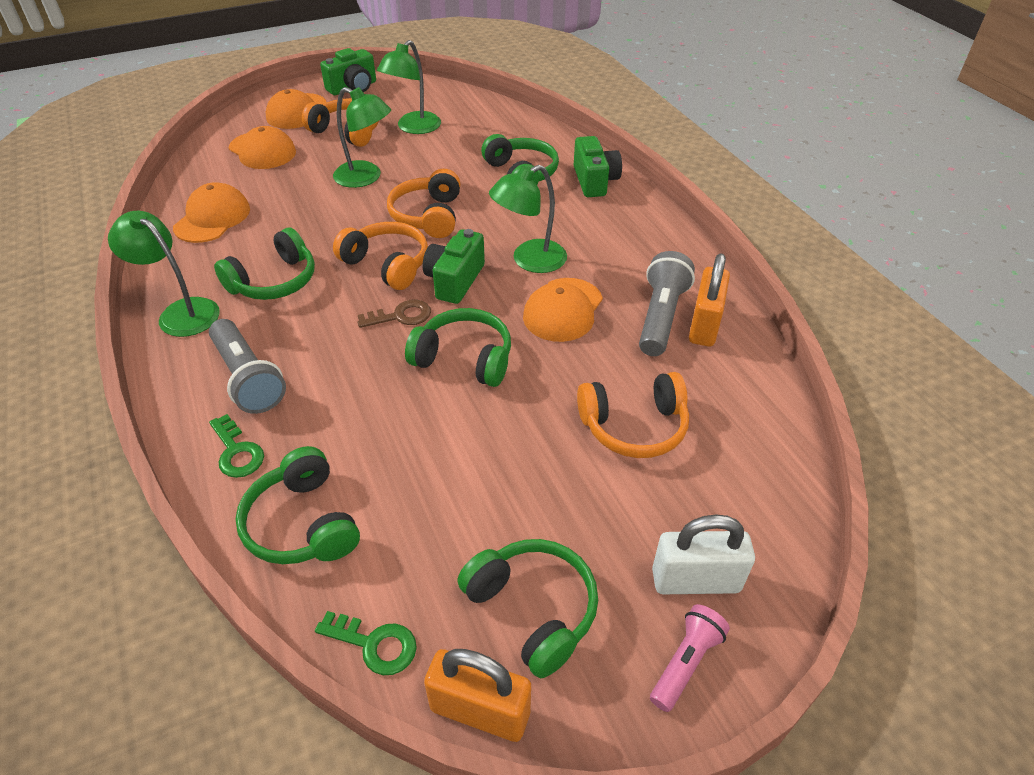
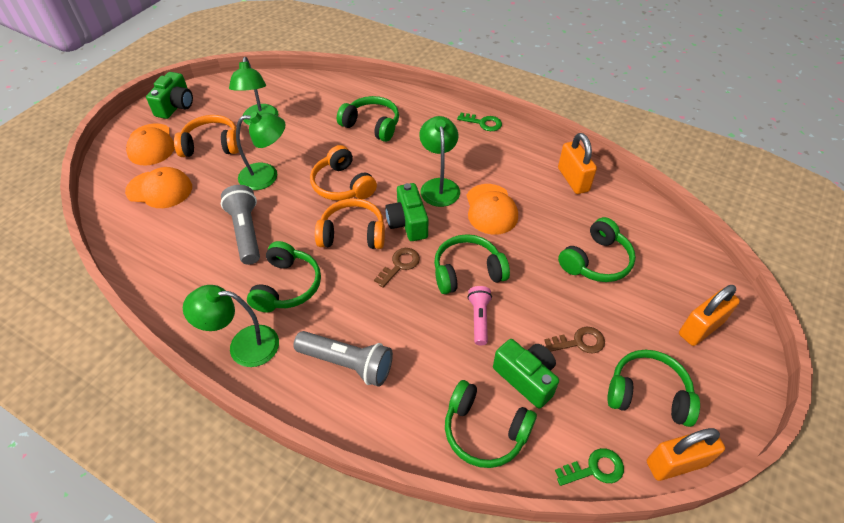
camera: 35 degrees left, 5 degrees up
orange cap [173,182,250,243] -> none
green key [209,414,264,478] -> green key moved to [457,113,502,131]
green lamp [489,165,567,273] -> green lamp turned 150 degrees clockwise [419,116,460,207]
green camera [574,136,622,197] -> green camera moved to [493,339,559,408]
orange headphones [577,372,689,458] -> green headphones [558,217,636,282]
grey flashlight [639,251,695,356] -> grey flashlight moved to [221,185,260,265]
pink flashlight [650,604,730,712] -> pink flashlight moved to [468,286,492,345]
white padlock [652,515,755,594] -> orange padlock [679,285,740,346]
none -> brown key [544,326,605,354]

